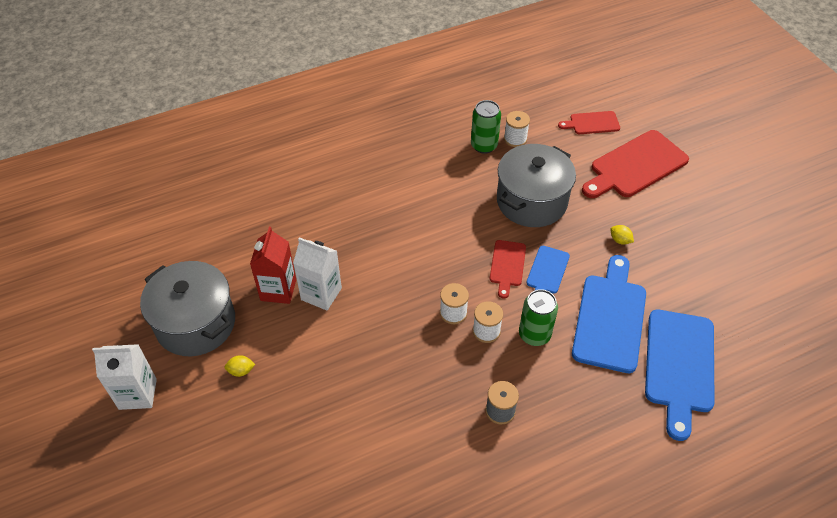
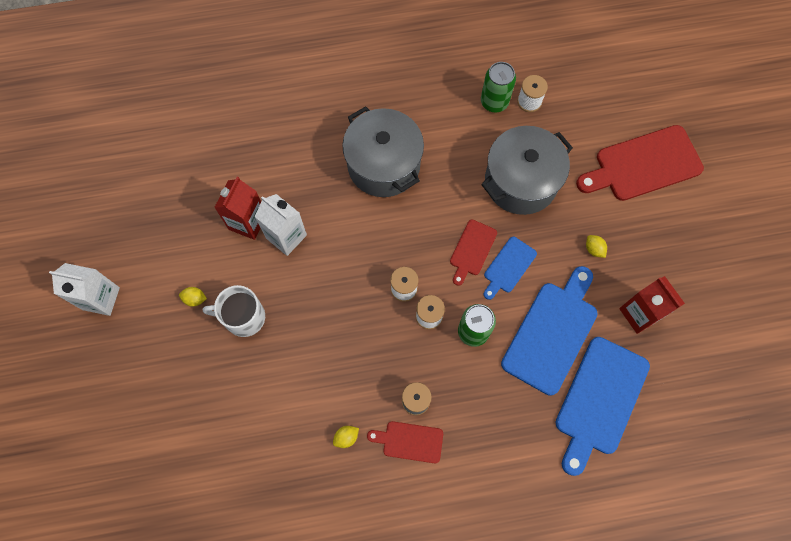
camera: 15 degrees right, 20 degrees up
grey pot [140,261,235,356] -> grey pot moved to [342,106,424,197]
red cutting board [558,111,620,134] -> red cutting board moved to [367,421,443,463]
none -> white mug [203,285,265,337]
none -> yellow lemon [333,426,359,448]
none -> red carton [619,276,685,334]

